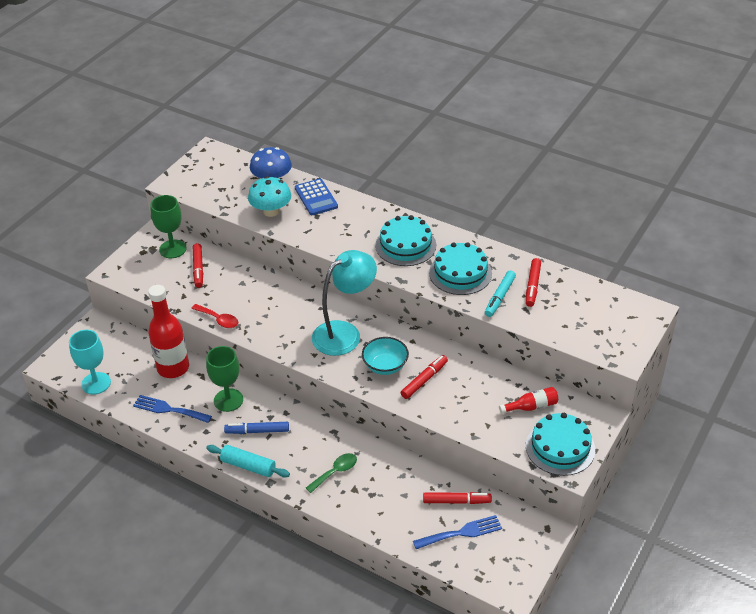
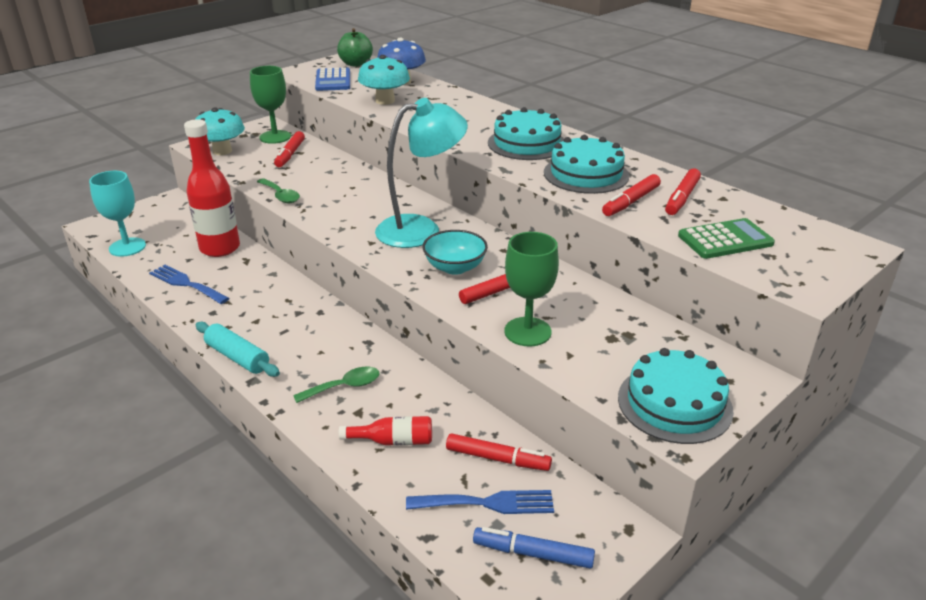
camera: 15 degrees right, 10 degrees down
red spoon [191,304,238,328] -> green spoon [257,178,300,203]
green goblet [206,346,243,412] -> green goblet moved to [504,232,559,346]
blue marker [224,422,289,434] -> blue marker moved to [473,527,595,569]
blue calculator [295,179,338,215] -> blue calculator moved to [315,67,350,91]
turquoise marker [485,270,516,317] -> red marker [602,174,661,216]
red bottle [499,387,558,414] -> red bottle moved to [339,416,432,446]
none -> turquoise mushroom [195,108,245,155]
none -> green apple [337,28,373,67]
none -> green calculator [678,218,775,259]

